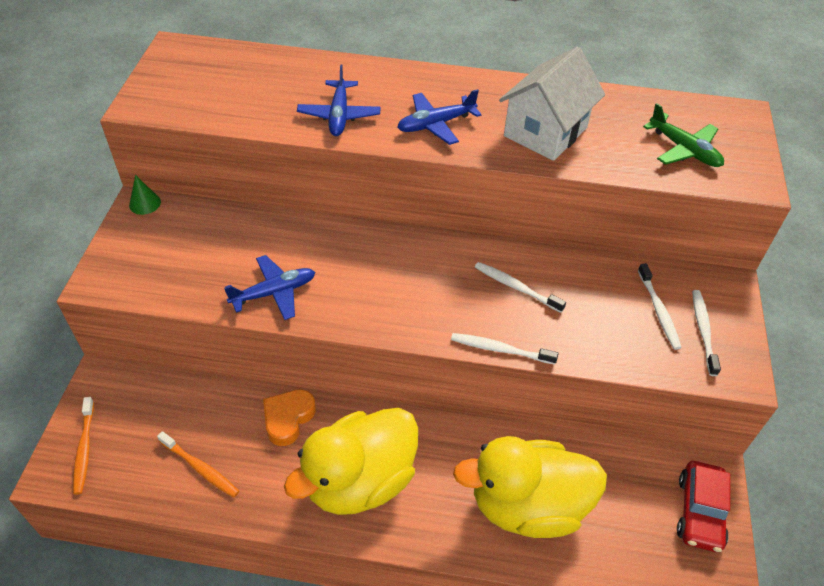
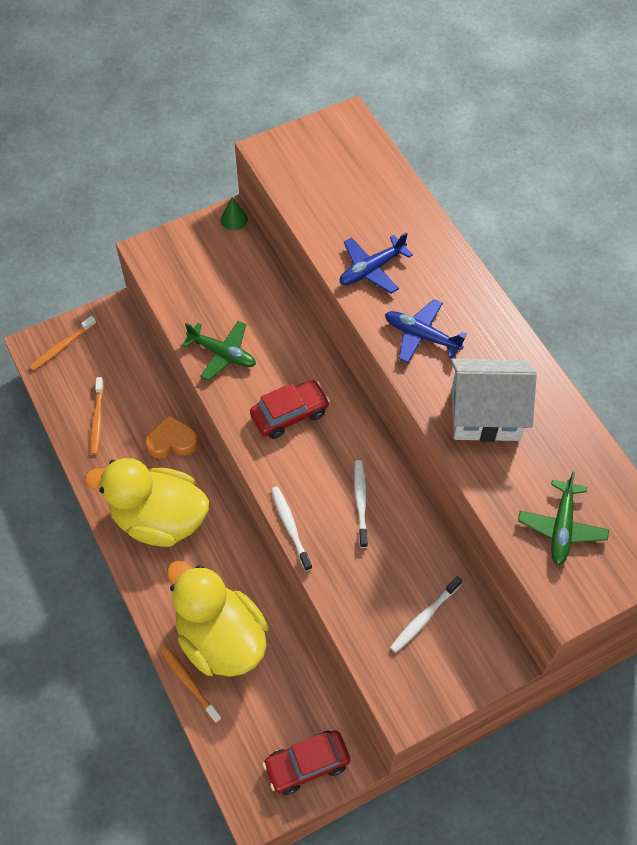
camera: 55 degrees right, 10 degrees up
blue plane [224,255,315,320] -> green plane [182,321,256,381]
white toothbrush [692,290,721,376] -> none
none -> orange toothbrush [161,646,222,723]
none -> red car [250,380,330,439]

